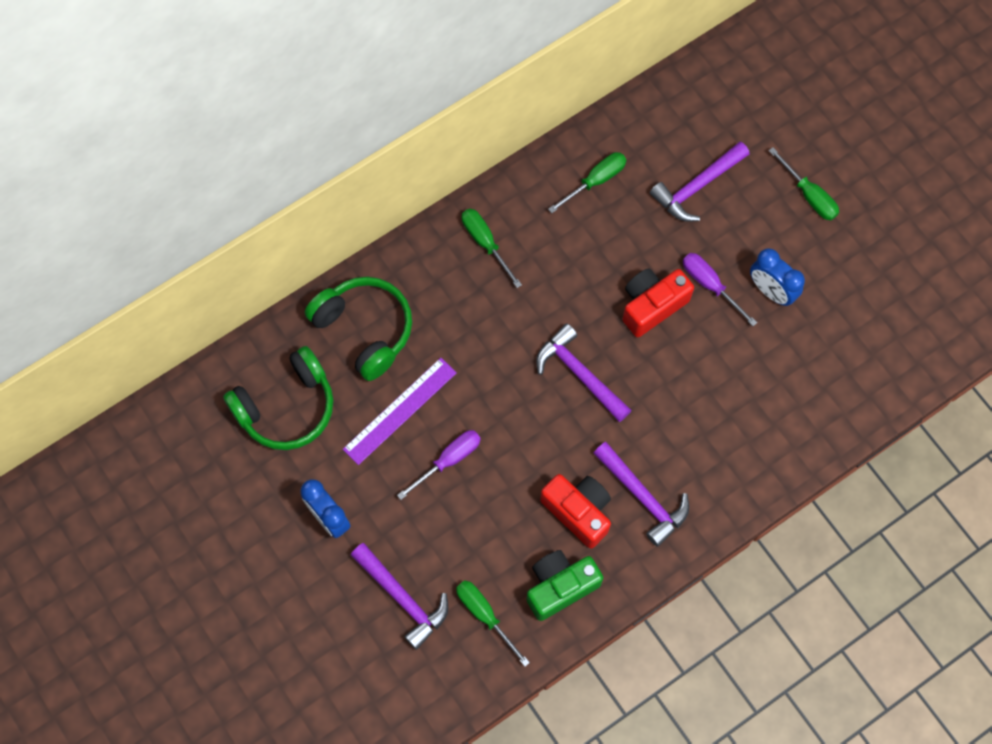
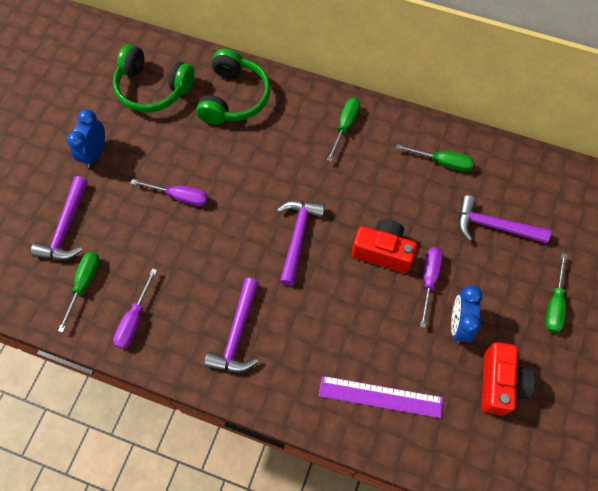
camera: 55 degrees right, 5 degrees down
purple ruler [343,358,457,465] -> purple ruler moved to [319,376,443,418]
green camera [526,550,603,621] -> purple screwdriver [113,268,157,349]
red camera [540,474,611,548] -> red camera moved to [481,342,535,416]

